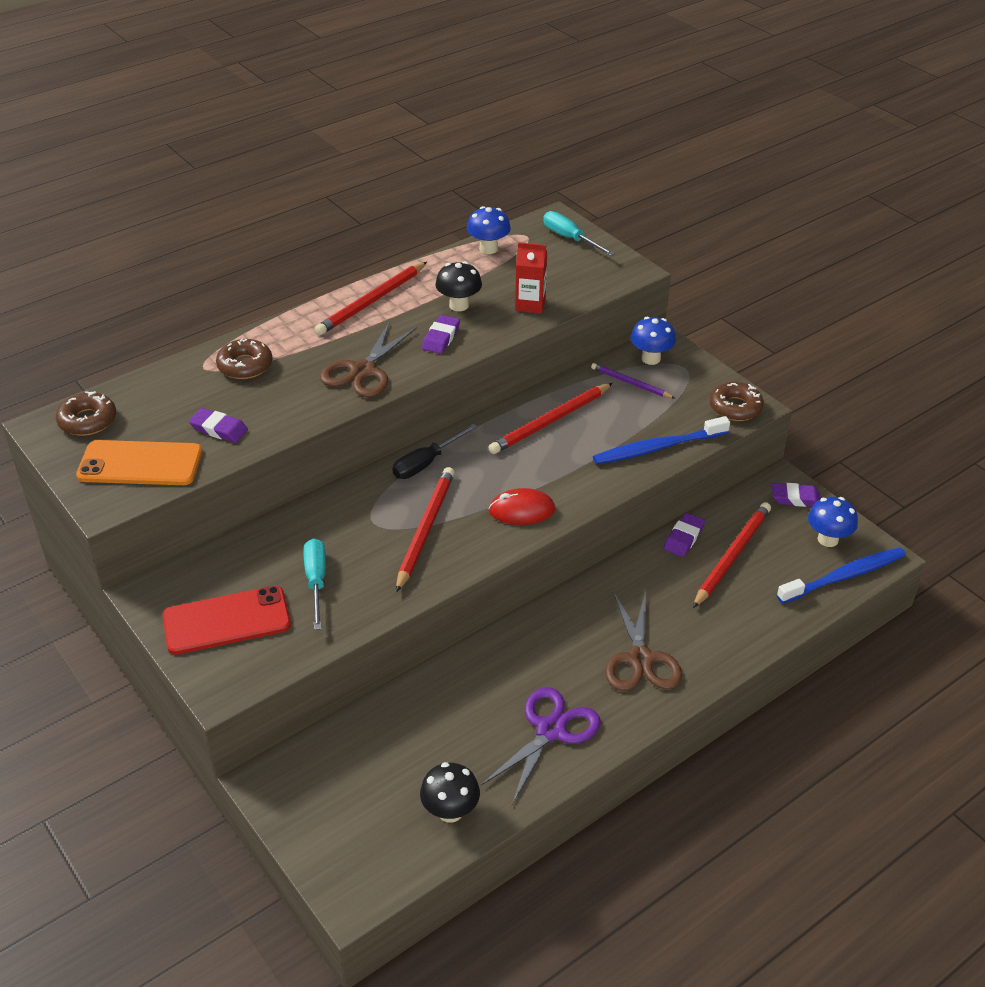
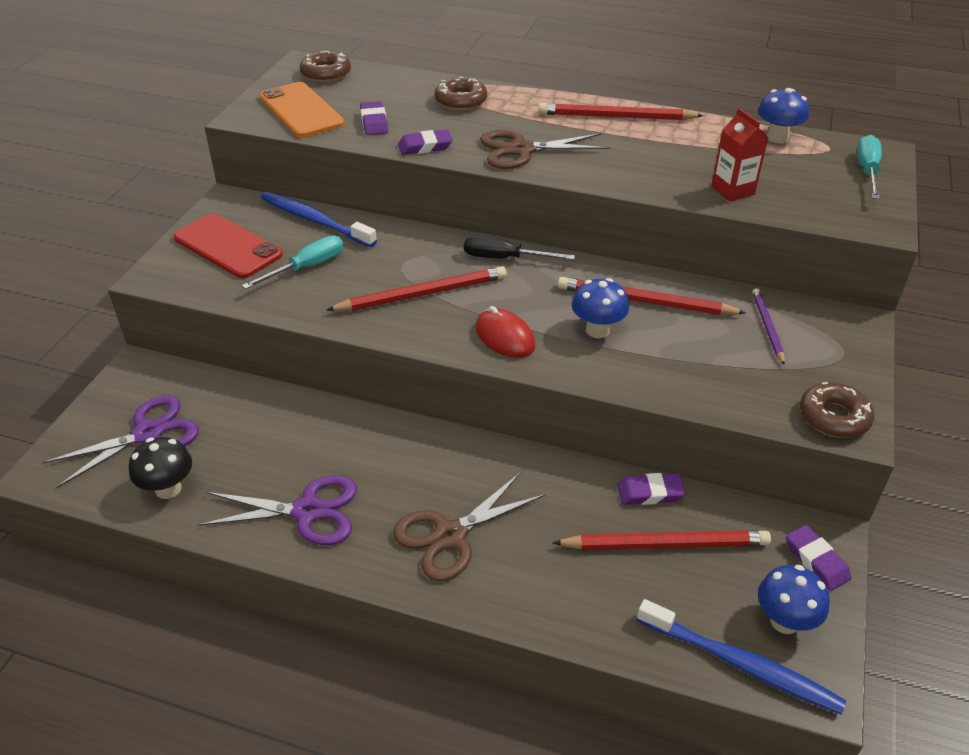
camera: 55 degrees right, 0 degrees up
purple eraser [422,315,460,354] -> purple eraser moved to [398,130,453,155]
black mushroom [435,261,482,311] -> none
blue toothbrush [593,416,730,464] -> blue toothbrush moved to [261,192,377,247]
blue mushroom [631,317,676,365] -> blue mushroom moved to [572,278,629,338]
none -> purple scissors [43,395,199,488]

